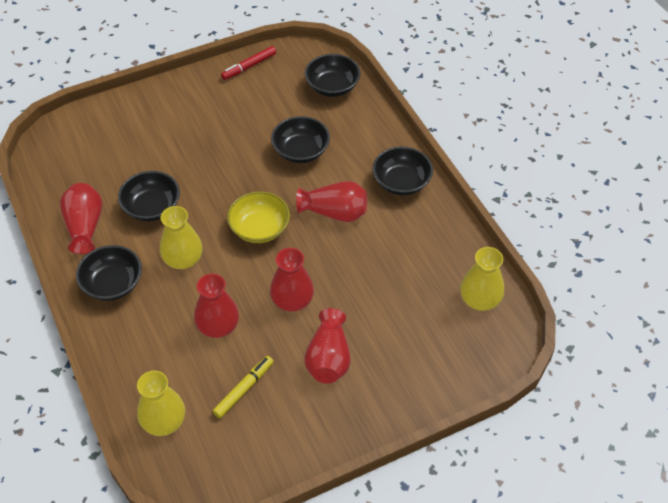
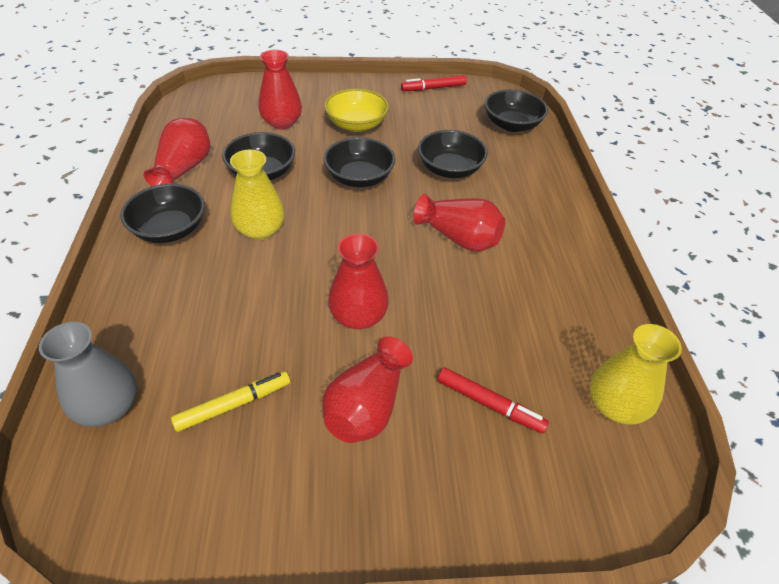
camera: 20 degrees right, 5 degrees down
yellow vase [137,371,185,436] -> grey vase [39,322,137,427]
red vase [194,274,239,338] -> red vase moved to [259,50,302,130]
yellow bowl [227,191,290,243] -> yellow bowl moved to [324,89,389,132]
black bowl [373,146,433,195] -> black bowl moved to [324,137,395,187]
none -> red marker [437,368,549,433]

